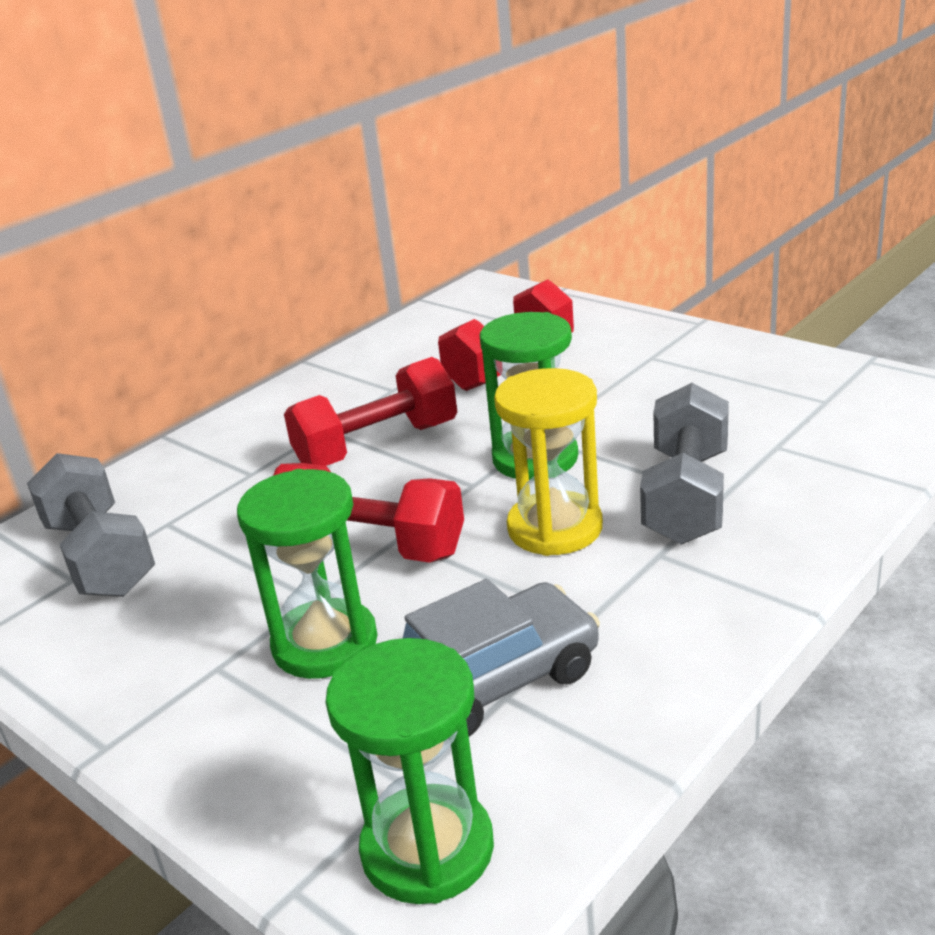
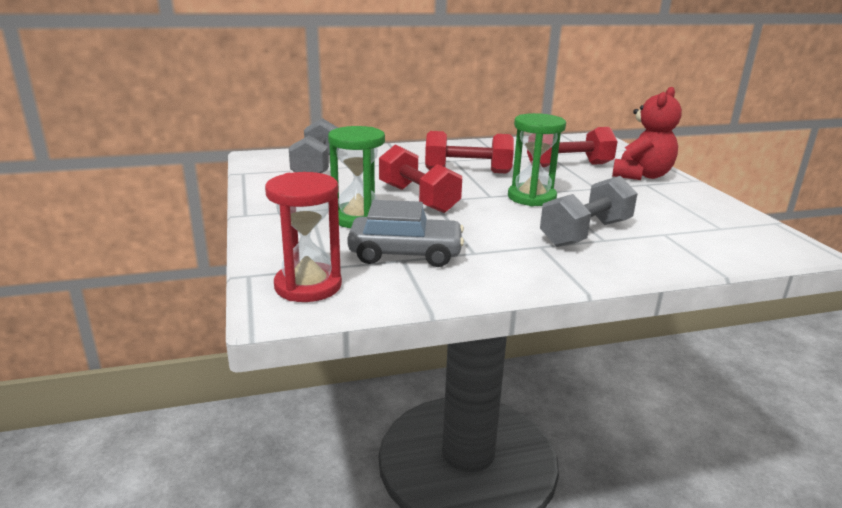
camera: 30 degrees right, 5 degrees down
green hourglass [326,638,494,904] -> red hourglass [265,172,342,302]
yellow hourglass [494,368,603,556] -> none
none -> red teddy bear [612,87,682,180]

